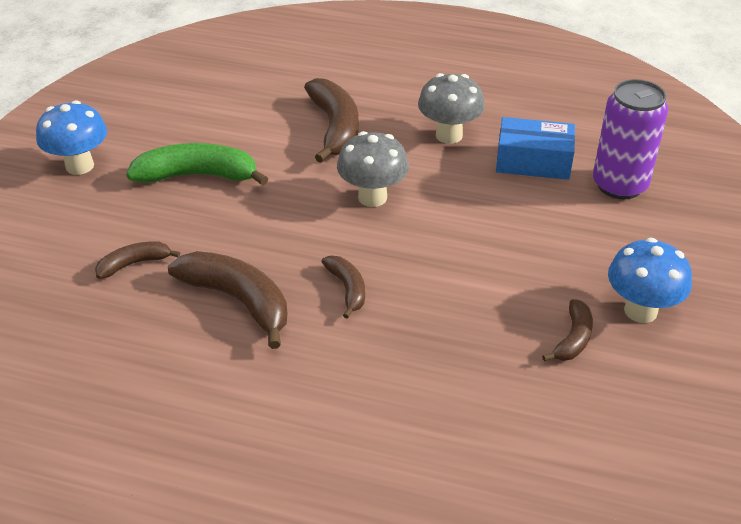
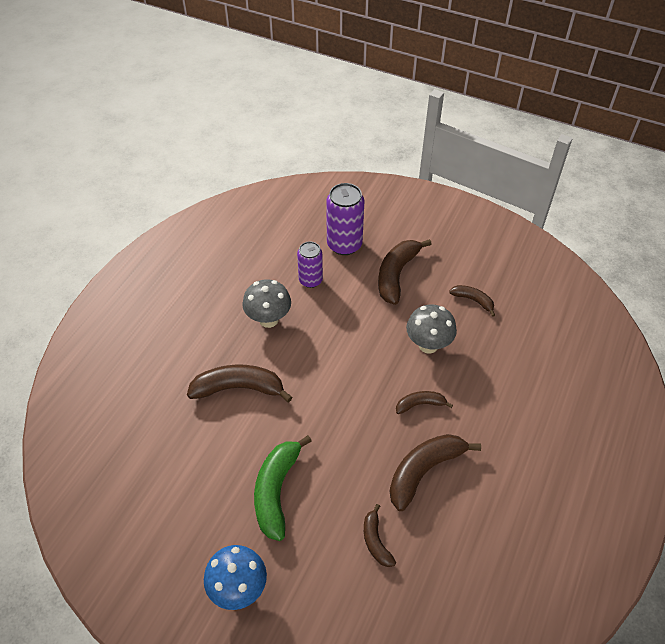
camera: 80 degrees left, 10 degrees up
grey mushroom [337,131,409,207] -> grey mushroom moved to [406,304,457,353]
blue box [496,117,575,180] -> purple can [297,241,323,288]
blue mushroom [608,238,692,323] -> none
none -> brown banana [378,239,432,305]

